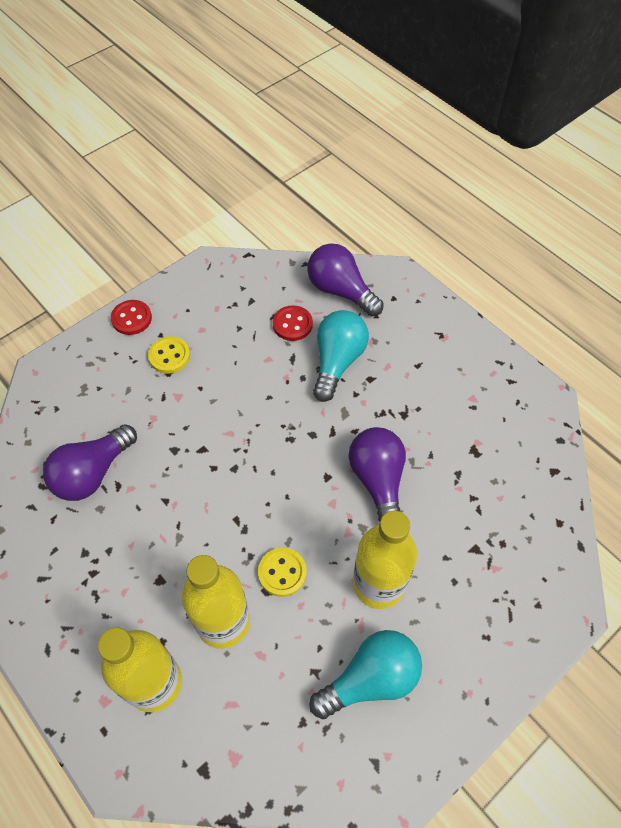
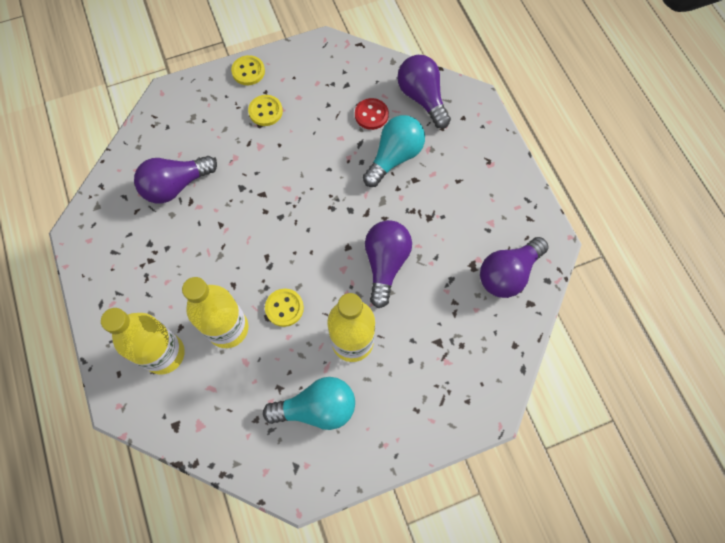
camera: 20 degrees right, 10 degrees up
red button [111,300,152,335] -> yellow button [231,55,265,85]
none -> purple light bulb [480,237,548,298]

